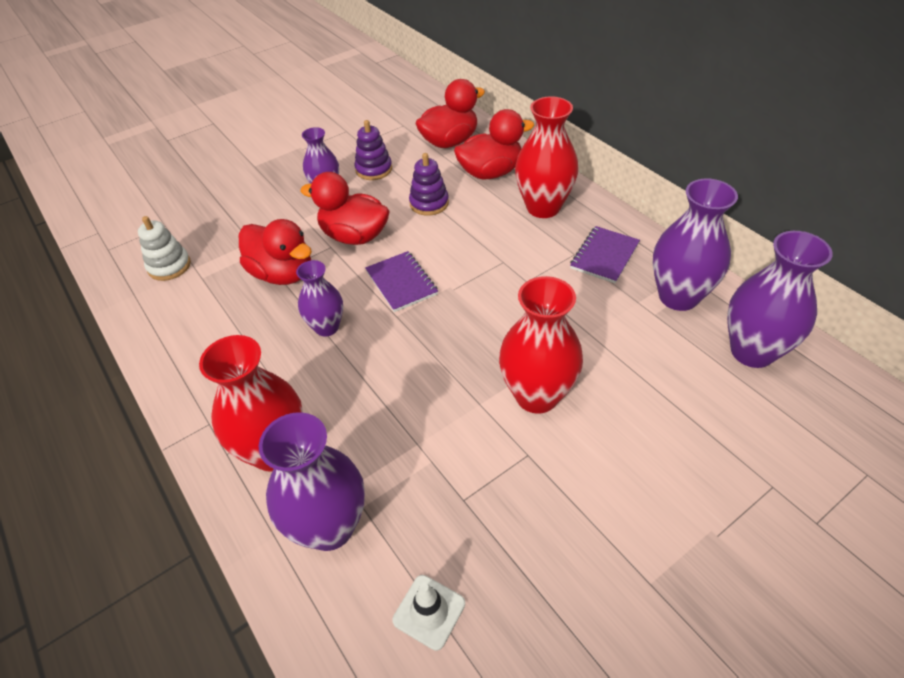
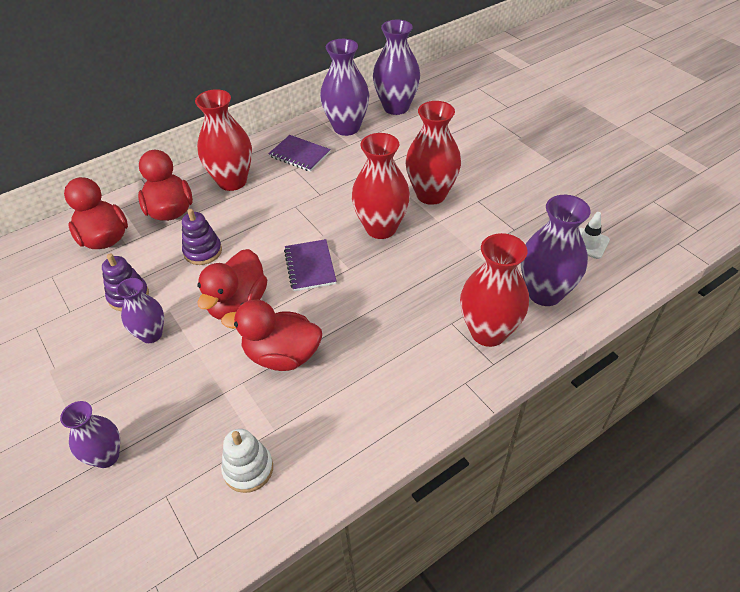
camera: 90 degrees left, 0 degrees up
red duck [239,219,312,285] -> red duck turned 120 degrees counterclockwise [221,299,322,371]
purple vase [296,260,343,337] -> purple vase moved to [60,401,120,468]
purple notebook [365,251,438,312] -> purple notebook turned 75 degrees counterclockwise [284,239,337,291]
none -> red vase [352,133,410,239]

